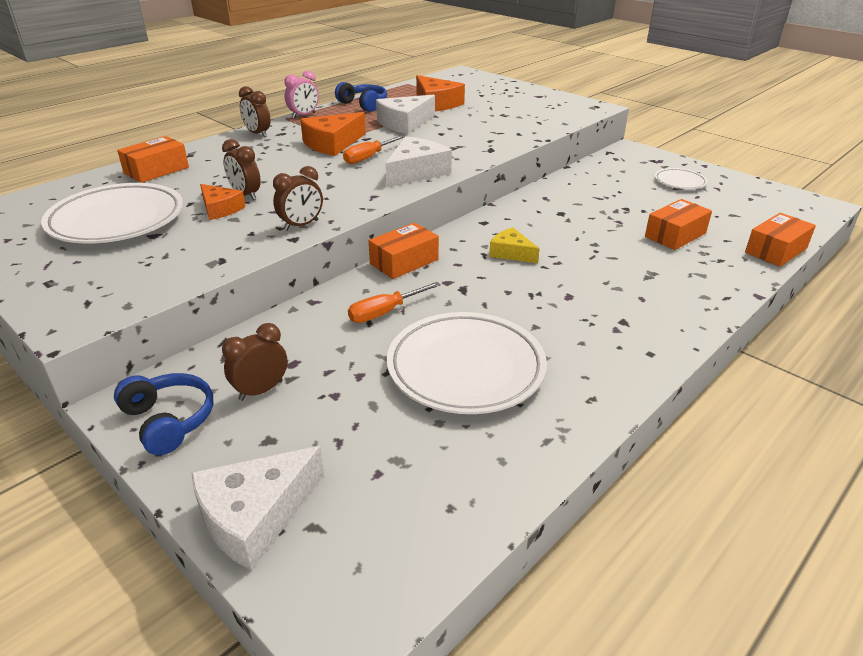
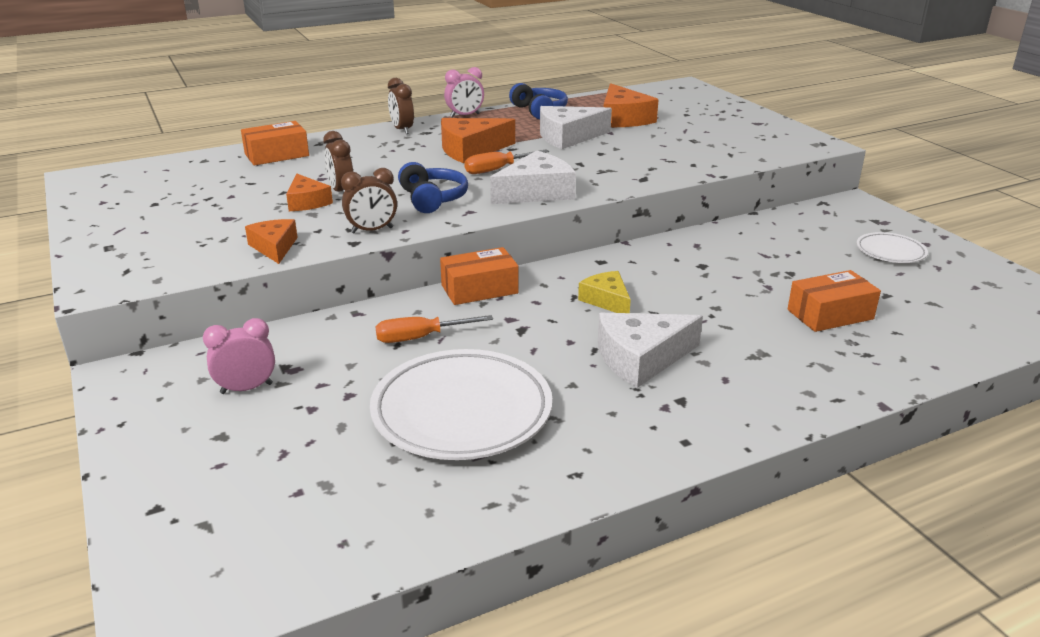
camera: 20 degrees right, 5 degrees down
white plate [41,183,183,244] -> none
blue headphones [114,373,214,455] -> blue headphones moved to [398,162,468,213]
white cheese [191,446,324,571] -> white cheese moved to [598,313,703,388]
brown clock [222,323,288,401] -> pink clock [203,318,275,394]
orange box [745,213,816,267] -> none
none -> orange cheese [245,219,298,264]

